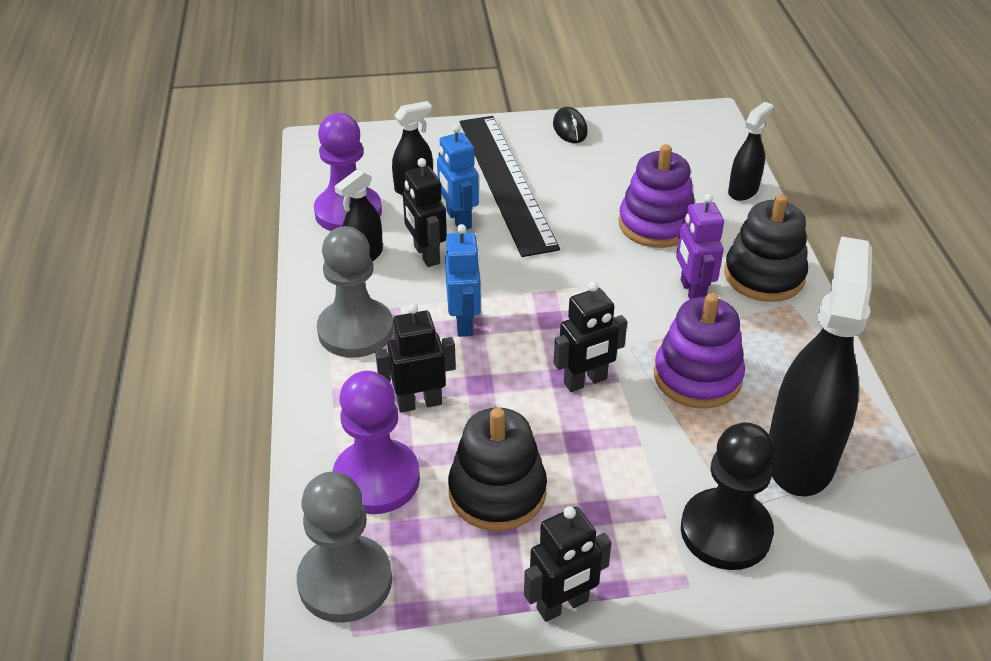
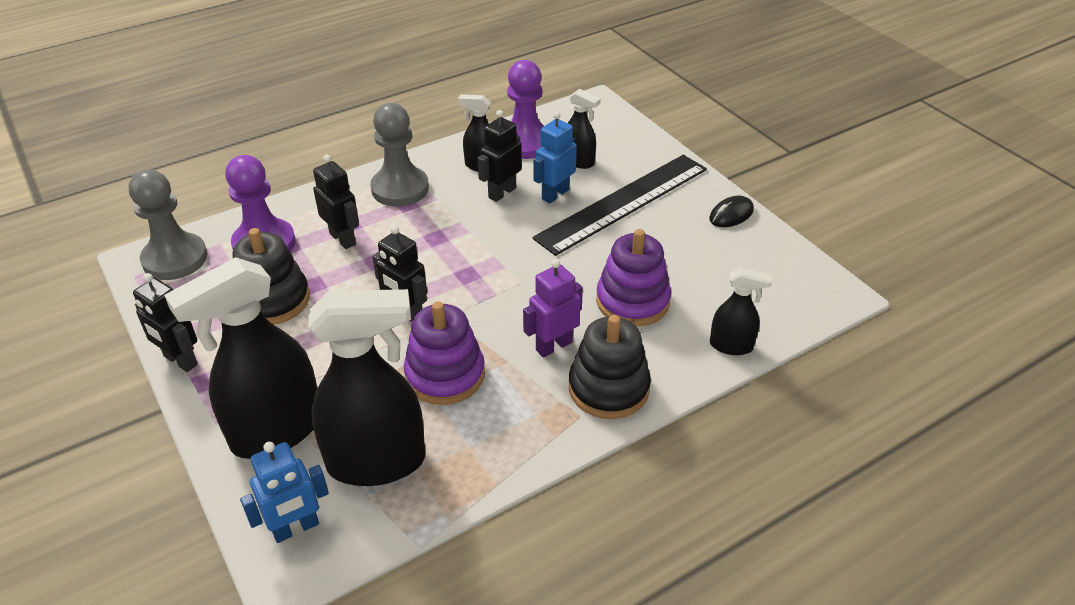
camera: 65 degrees right, 0 degrees up
blue robot [445,224,481,337] -> blue robot moved to [240,442,329,543]
black pawn [681,422,775,570] -> black spray bottle [164,257,317,459]

